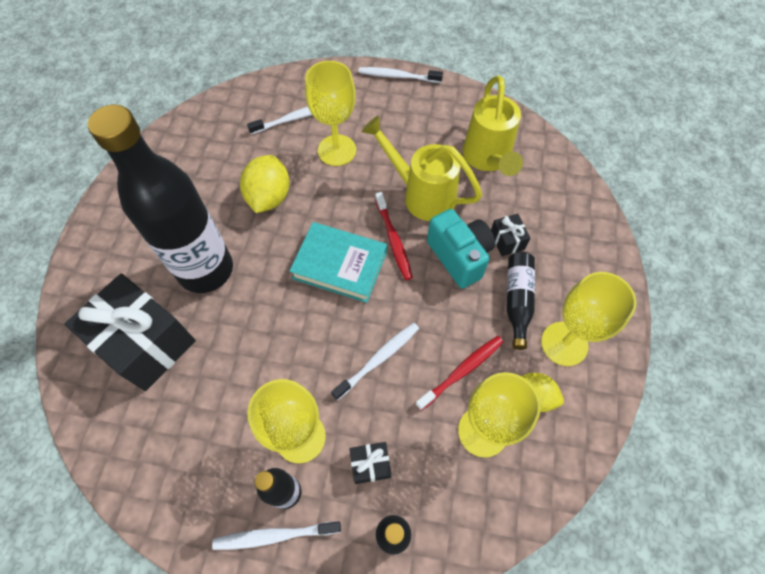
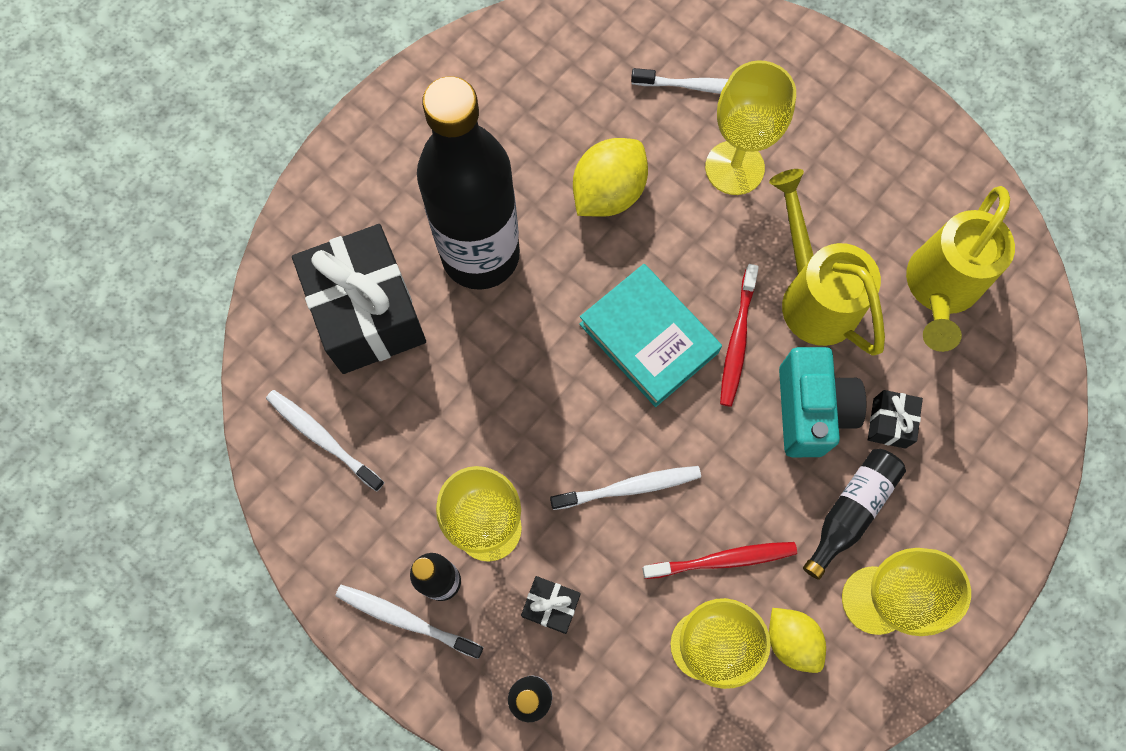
camera: 30 degrees right, 10 degrees up
white toothbrush [358,67,443,83] -> white toothbrush moved to [266,390,385,492]

